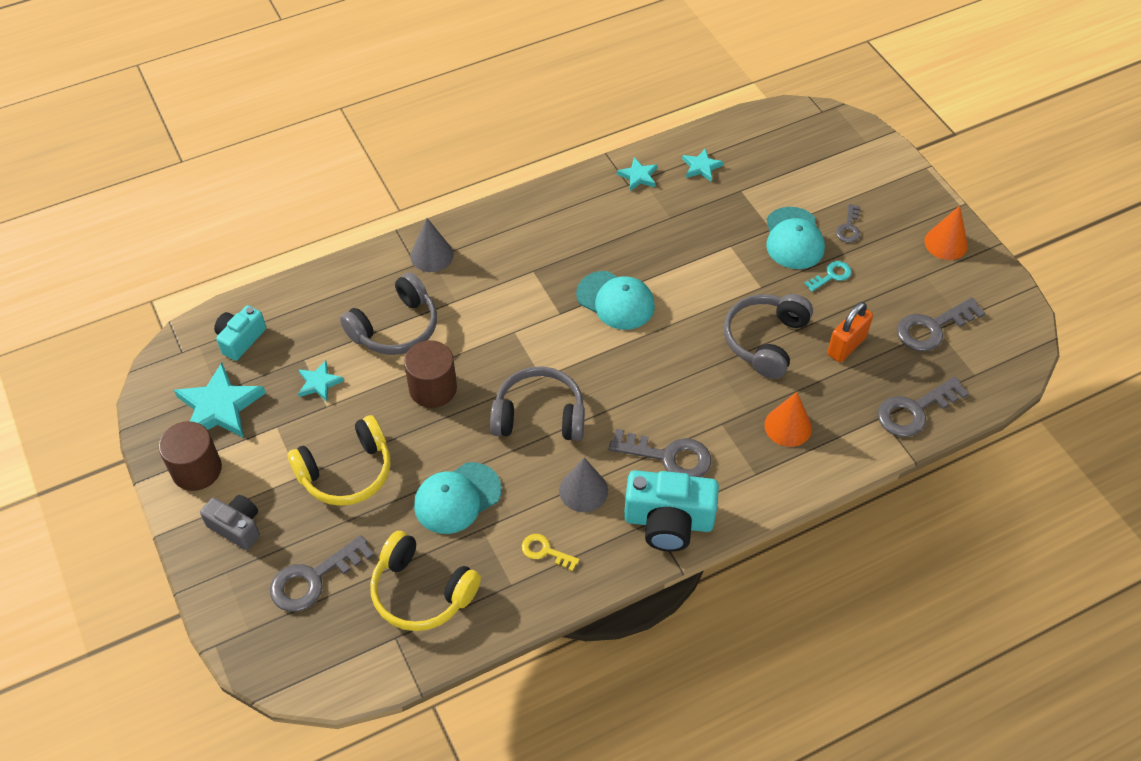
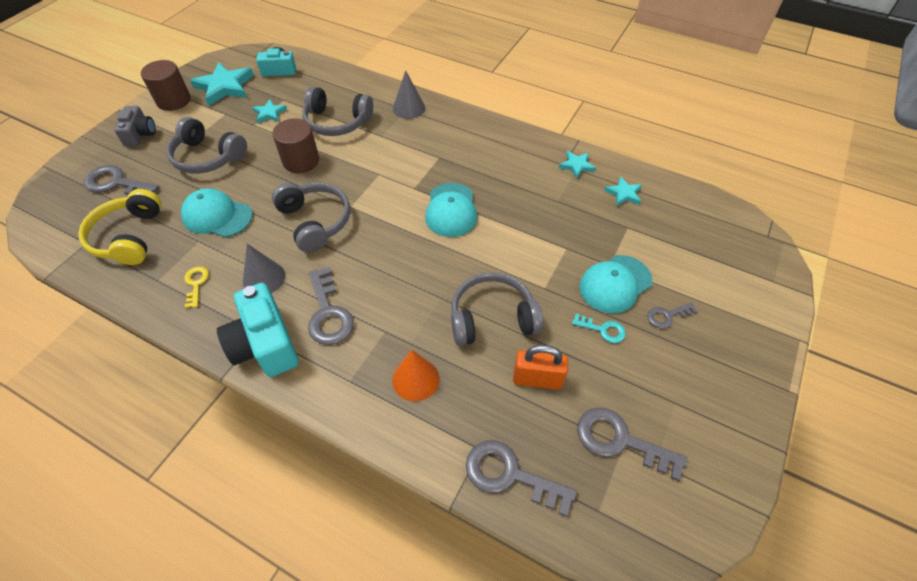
camera: 55 degrees right, 0 degrees up
yellow headphones [287,415,391,506] -> grey headphones [166,117,247,174]
orange cone [924,206,968,260] -> none

